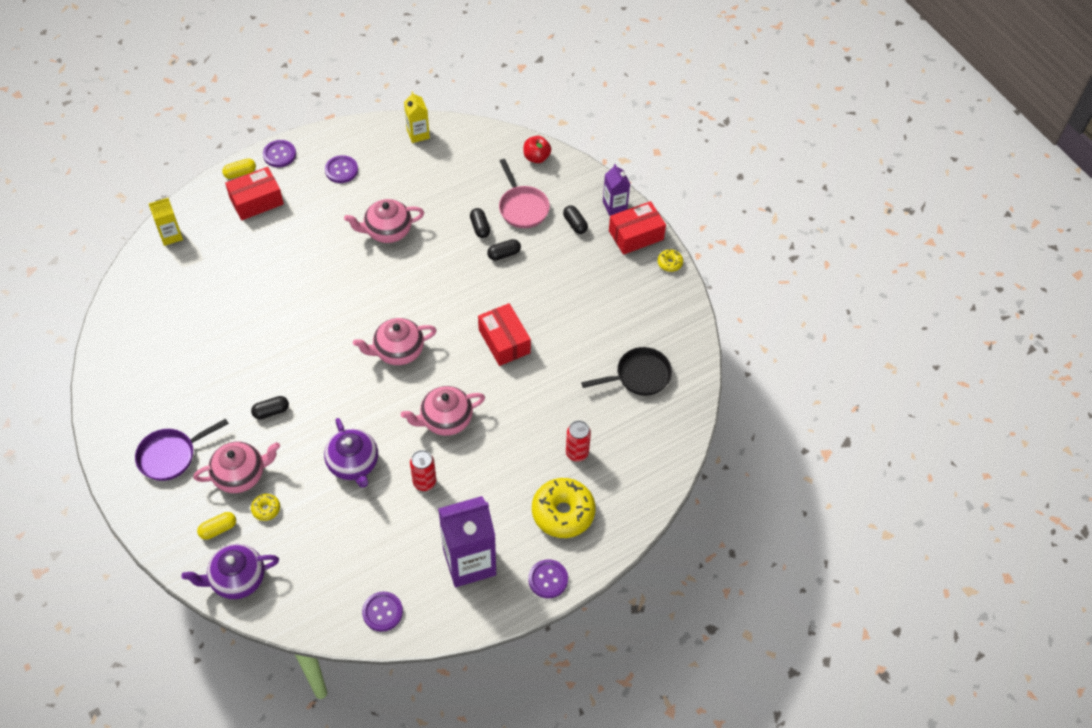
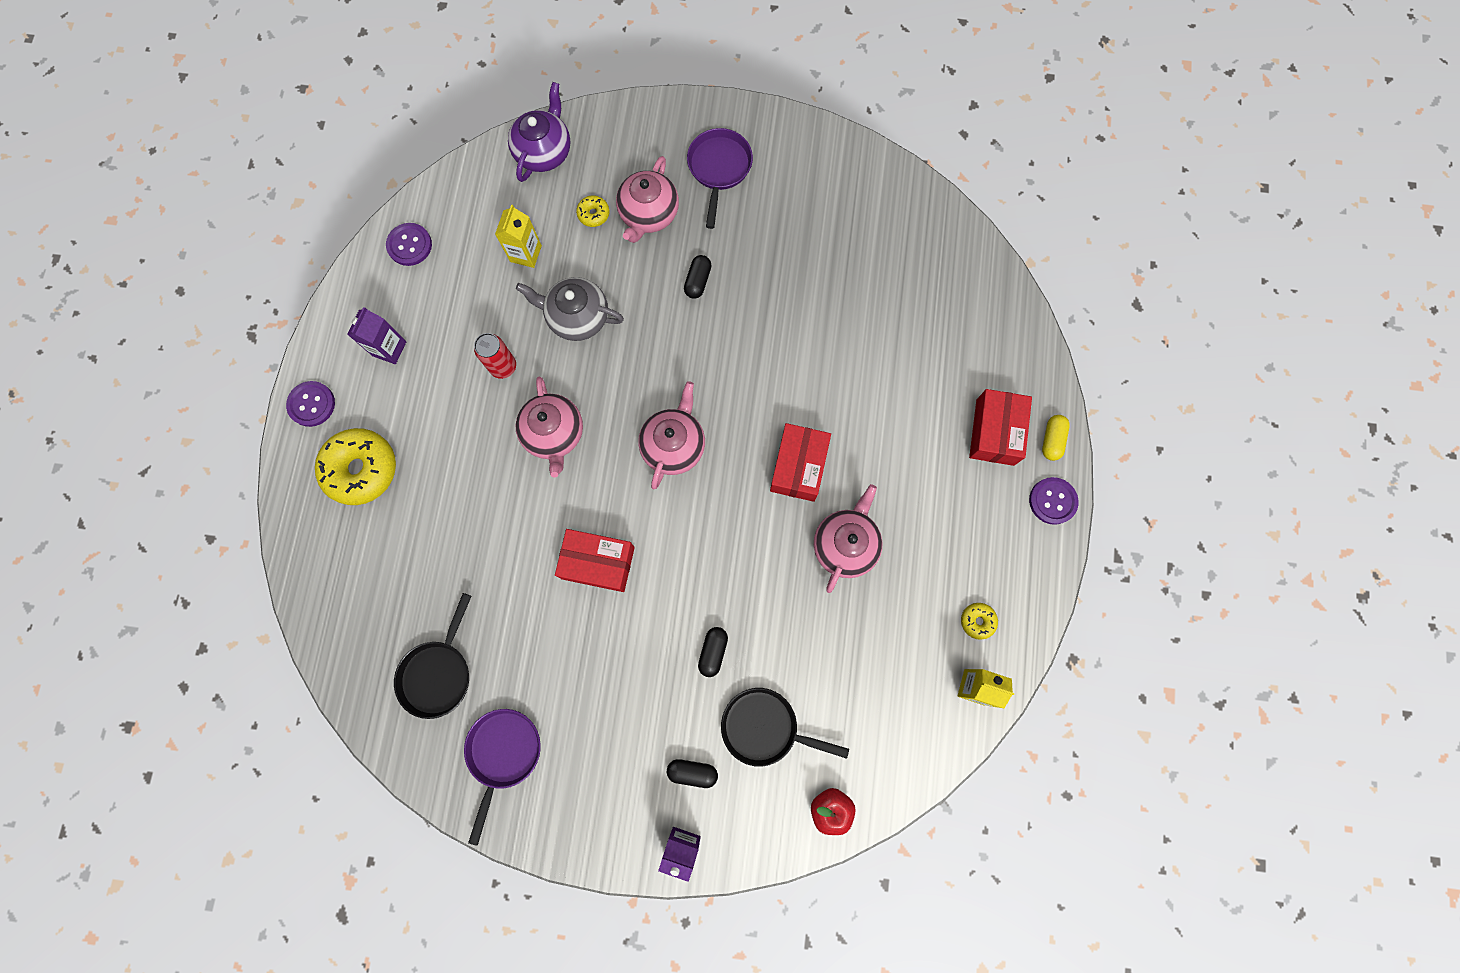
camera: 130 degrees right, 20 degrees up
yellow carton [148,198,183,246] -> yellow carton moved to [495,205,542,268]
yellow capsule [197,512,236,540] -> none
purple teapot [324,418,378,488] -> grey teapot [516,277,624,341]
purple button [325,155,358,183] -> none
pink teapot [401,386,485,436] -> pink teapot turned 150 degrees clockwise [516,376,583,478]
purple carton [438,496,496,587] -> purple carton [347,307,406,364], size x0.53
black capsule [470,208,490,238] -> none
pink pan [499,159,550,228] -> black pan [721,688,849,767]
red can [566,420,591,461] -> none
red box [609,201,666,255] -> red box moved to [770,423,831,502]
yellow donut [658,249,683,272] -> yellow donut moved to [961,603,998,640]
none -> purple pan [464,709,541,846]

